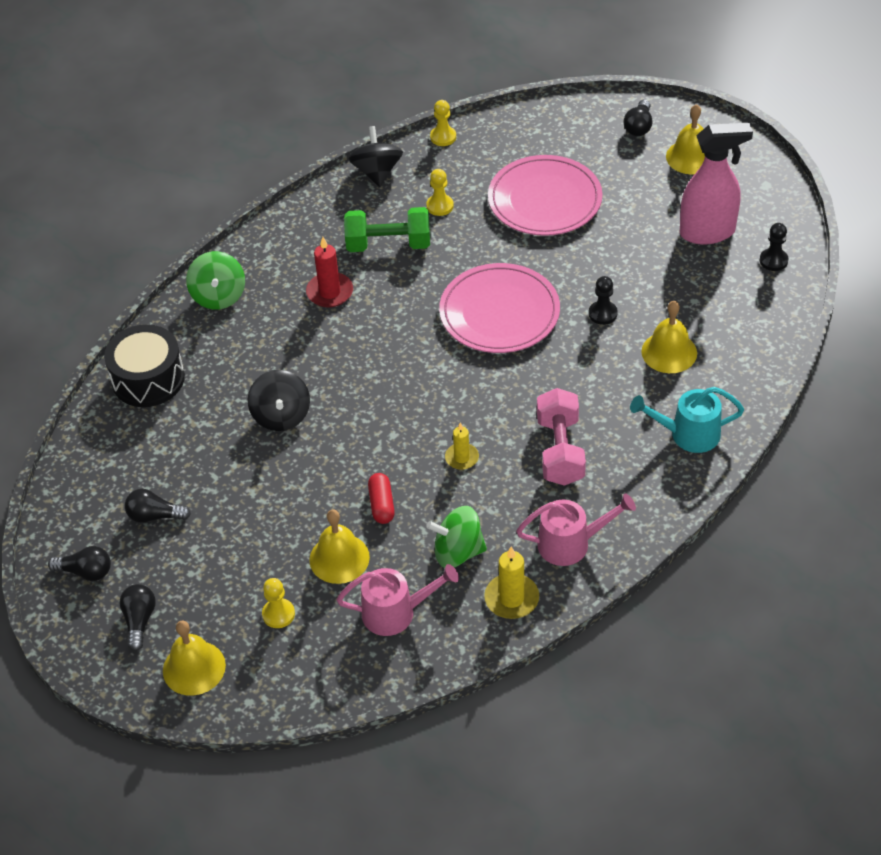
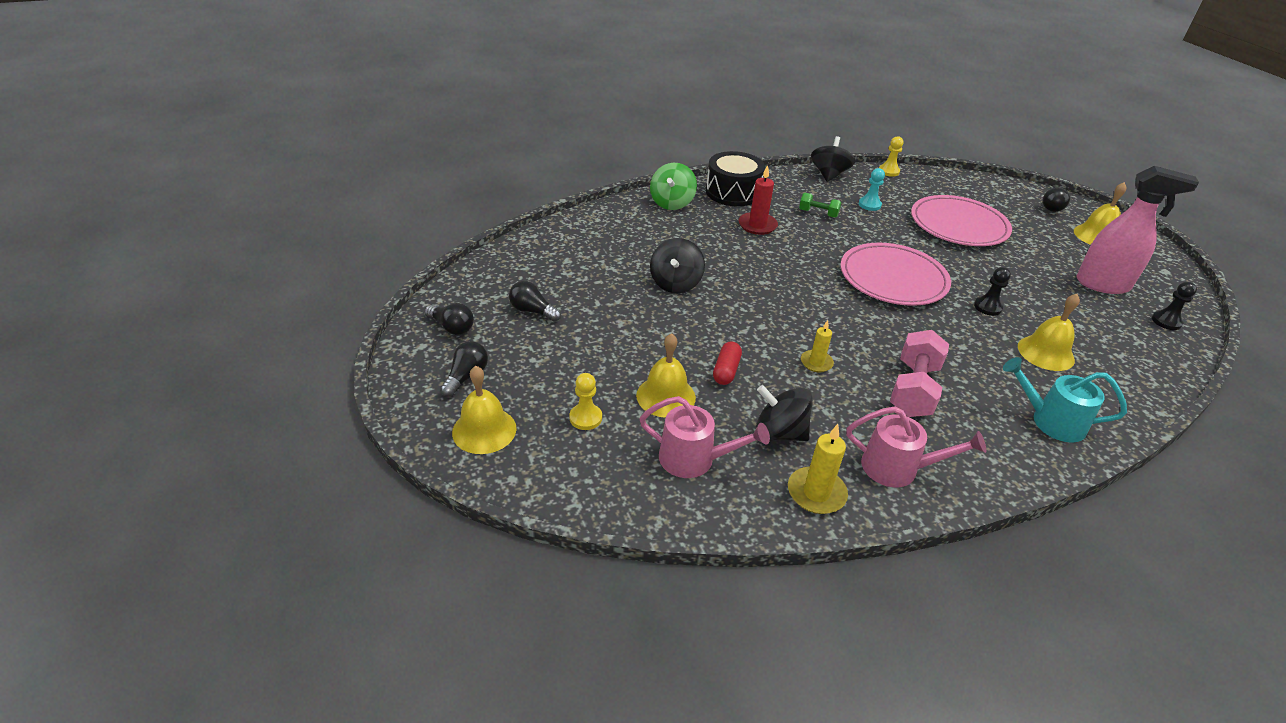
camera: 20 degrees right, 10 degrees down
black drum [104,324,185,407] -> black drum moved to [706,151,765,207]
green dumbbell [344,207,430,252] -> green dumbbell [799,193,841,218], size x0.55
yellow pawn [426,169,454,216] -> turquoise pawn [859,168,885,211]
green spinning top [426,506,487,568] -> black spinning top [756,385,813,441]

